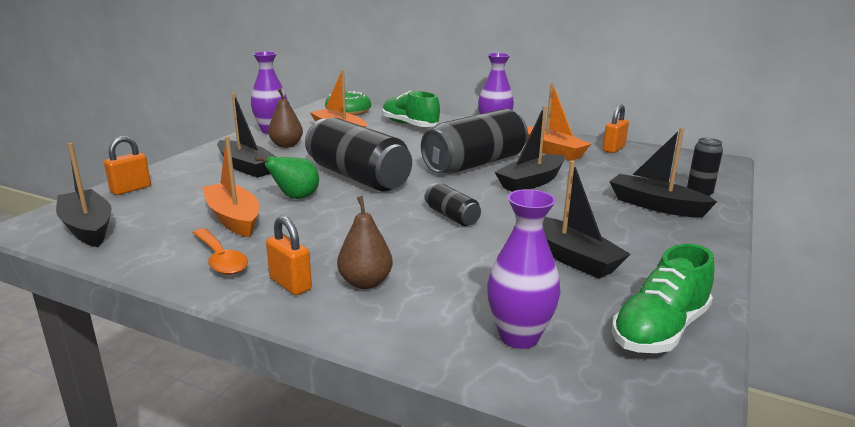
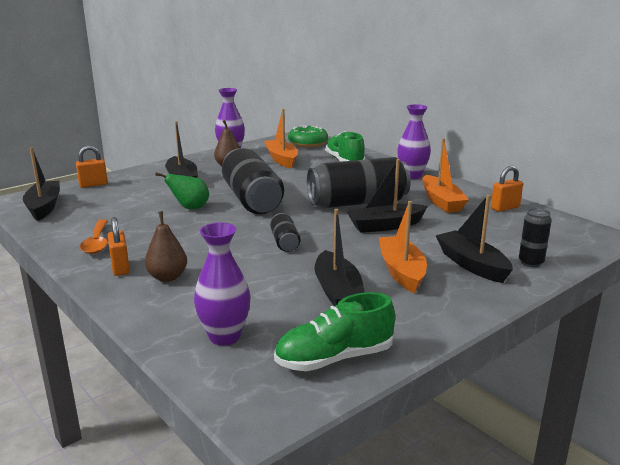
camera: 25 degrees right, 0 degrees up
orange boat [202,136,259,237] -> orange boat moved to [379,201,427,293]

